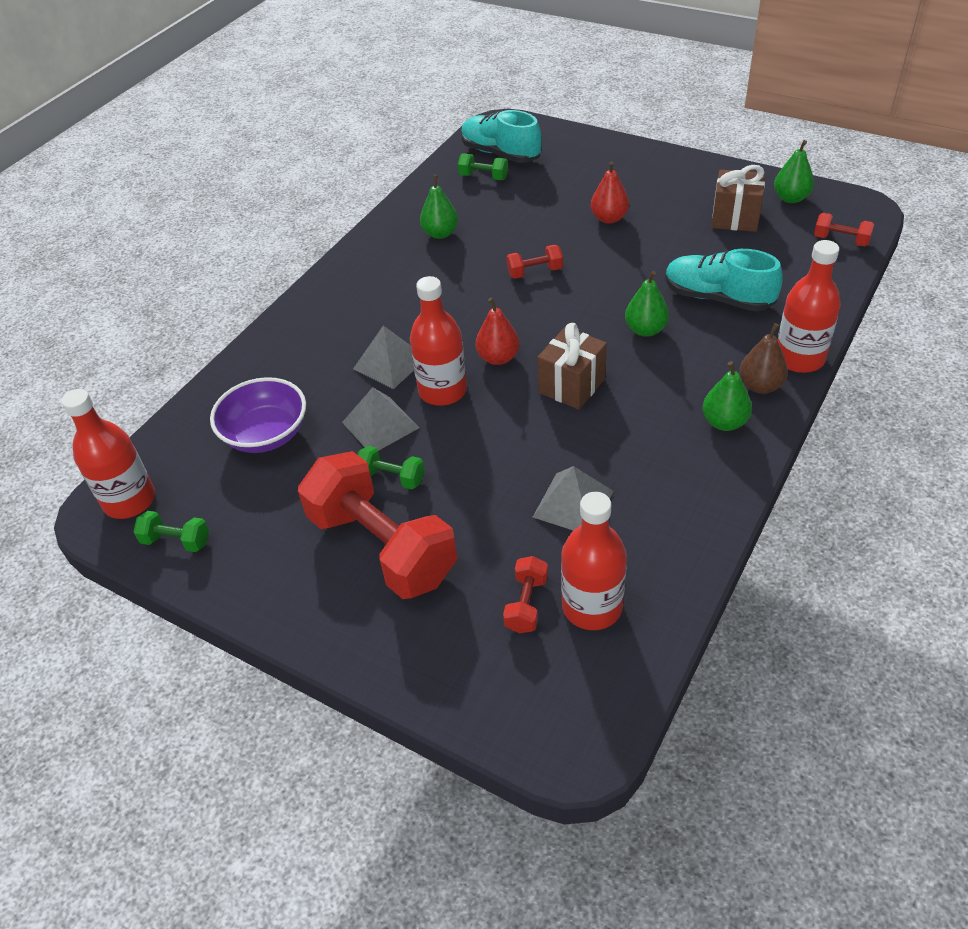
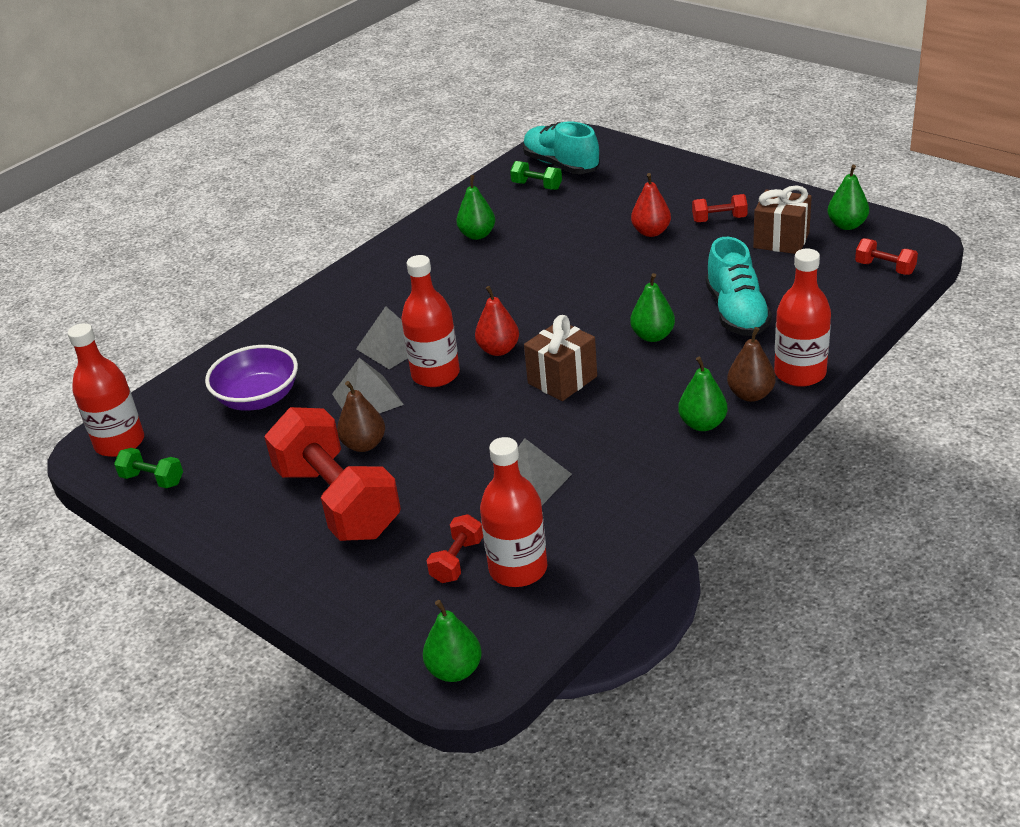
camera: 10 degrees right, 10 degrees down
green dumbbell [358,446,425,489] -> brown pear [337,381,385,452]
red dumbbell [506,245,563,279] -> red dumbbell moved to [692,194,748,222]
turquoise shoe [665,249,783,311] -> turquoise shoe turned 135 degrees counterclockwise [706,237,772,336]
none -> green pear [423,600,482,682]

